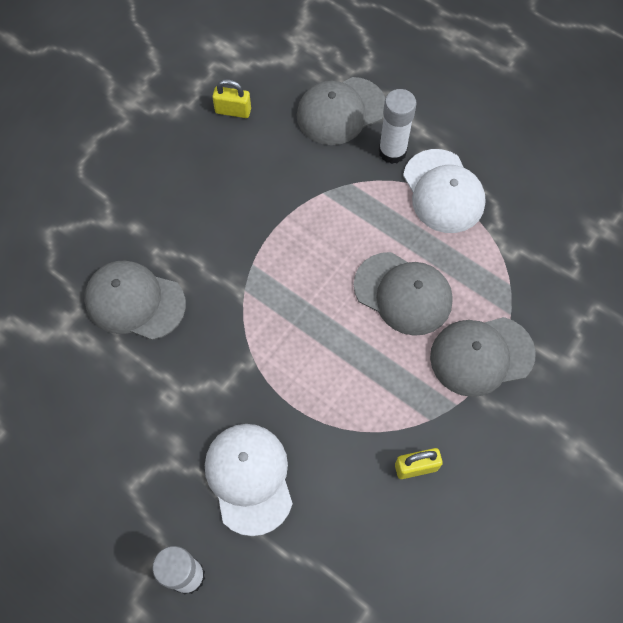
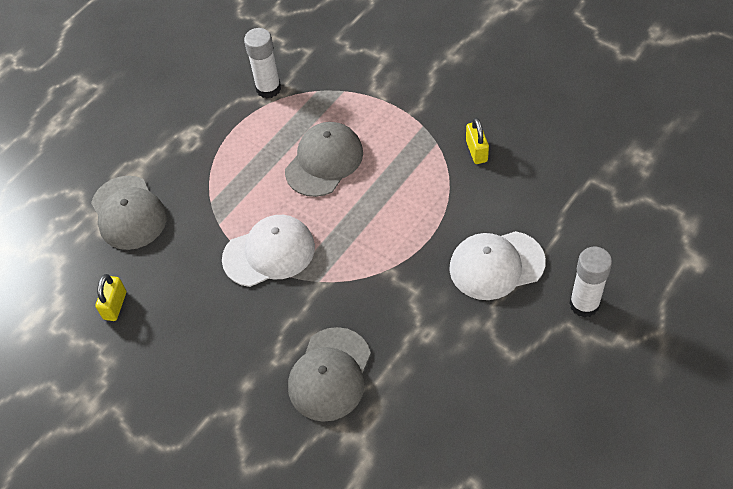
camera: 85 degrees left, 10 degrees down
white glue stick [379,89,417,164] -> white glue stick moved to [244,28,281,98]
white cap [403,149,486,233] -> white cap moved to [222,215,315,287]
grey cap [430,317,536,397] -> none

